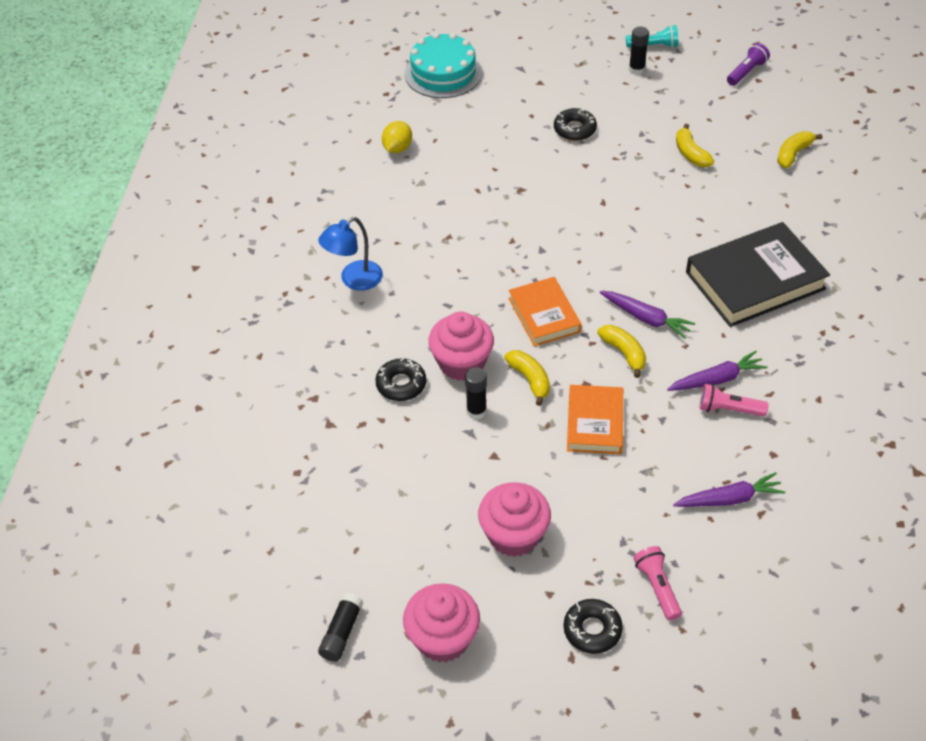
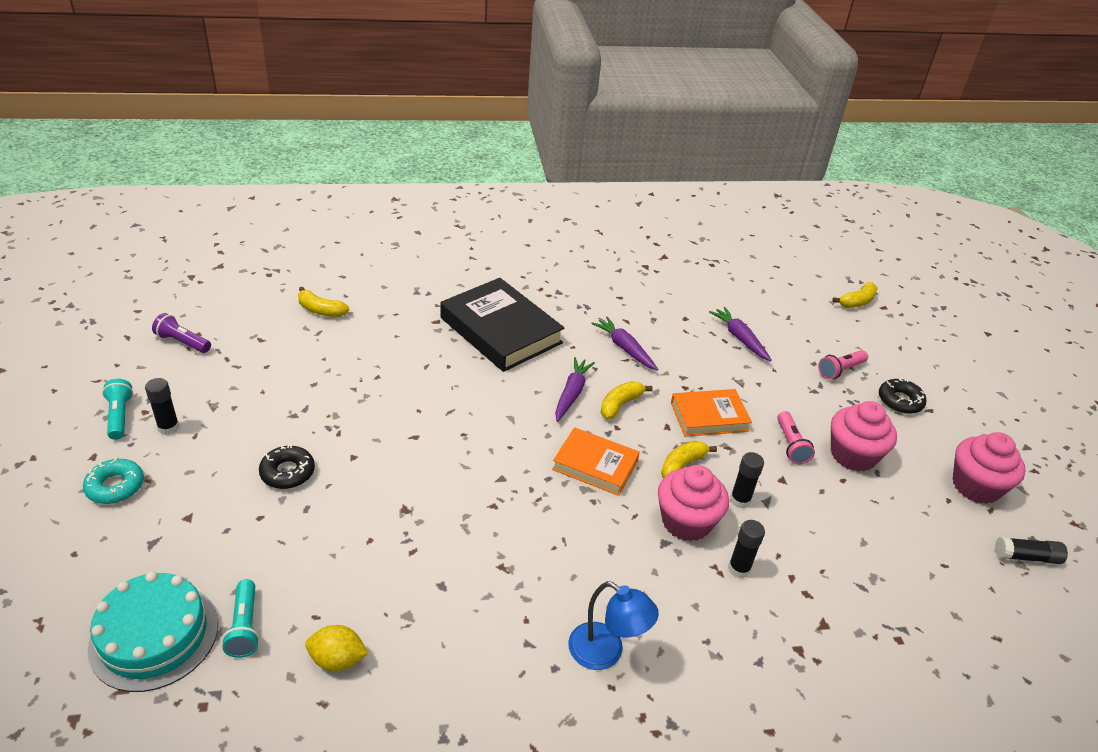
camera: 110 degrees left, 10 degrees down
black donut [375,358,426,401] -> black glue stick [728,520,765,578]
orange book [508,277,581,346] -> orange book turned 60 degrees clockwise [552,427,640,496]
yellow banana [676,124,714,167] -> yellow banana moved to [832,282,878,308]
pink flashlight [700,384,769,417] -> pink flashlight moved to [777,411,815,465]
none -> turquoise donut [83,457,144,504]
none -> turquoise flashlight [222,579,260,658]

